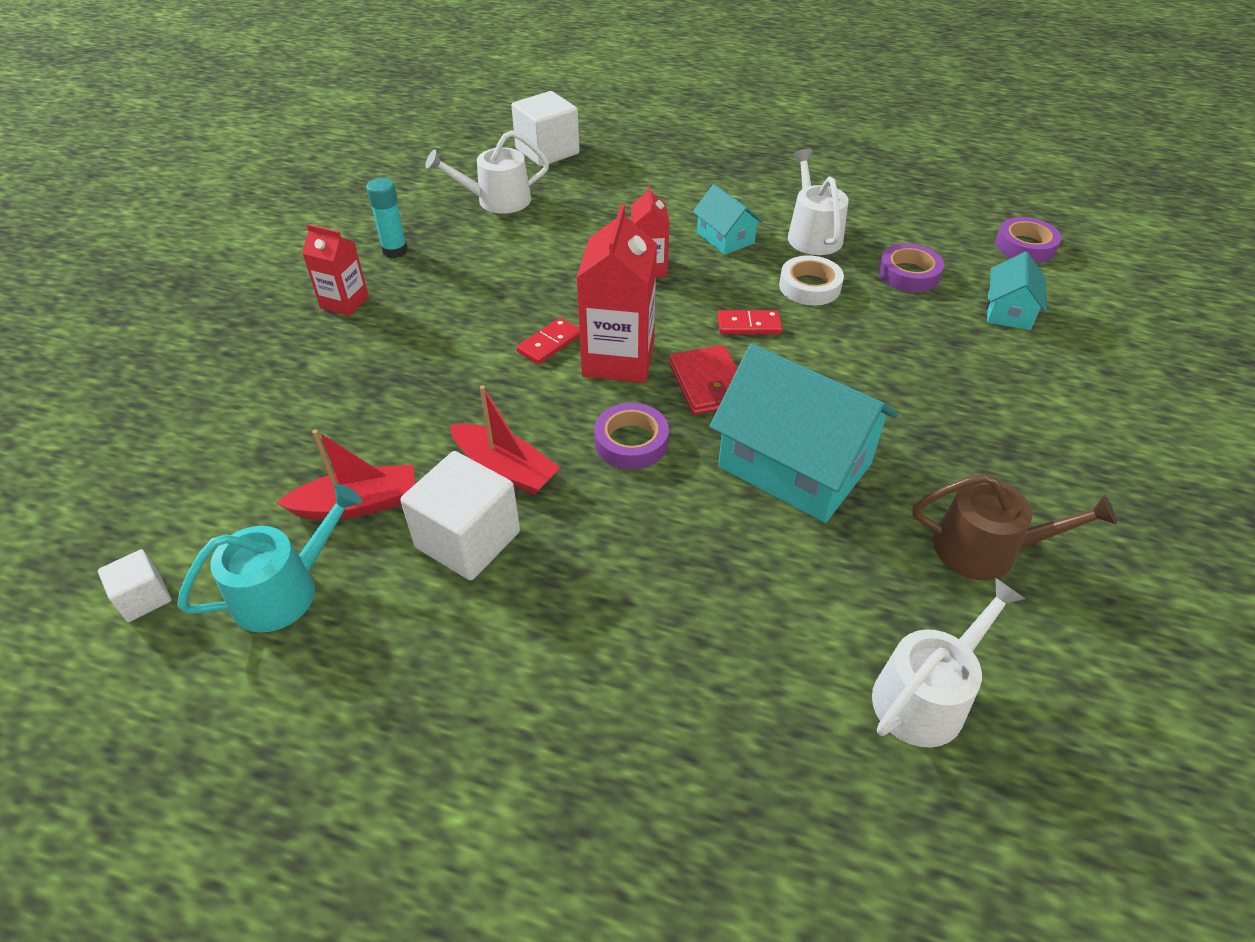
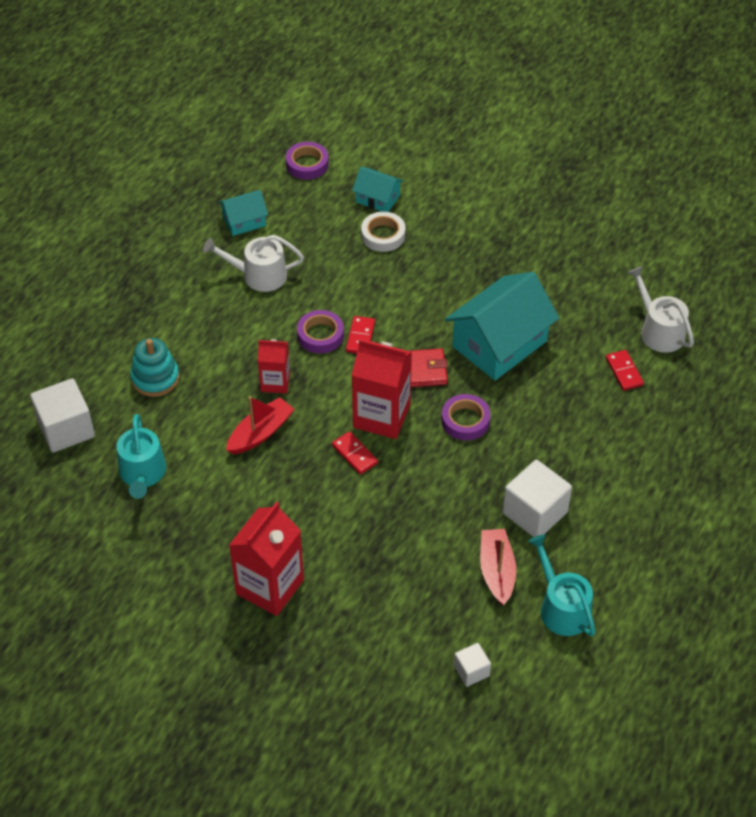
camera: 80 degrees left, 5 degrees up
white cube [98,549,171,622] -> white cube moved to [454,643,491,687]
red carton [302,224,369,316] -> red carton [229,502,304,616], size x1.70
turquoise glue stick [366,178,408,258] -> none
white watering can [425,130,549,214] -> turquoise watering can [116,414,166,499]
red boat [450,385,560,495] -> red boat moved to [226,396,295,454]
turquoise house [693,184,763,255] -> turquoise house moved to [218,190,268,236]
white tape [779,255,844,305] -> white tape moved to [361,212,405,252]
purple tape [878,244,944,292] -> purple tape moved to [297,310,344,354]
brown watering can [913,474,1117,580] -> none
none -> turquoise stacking toy [130,338,179,397]
none -> red domino [606,350,644,391]

